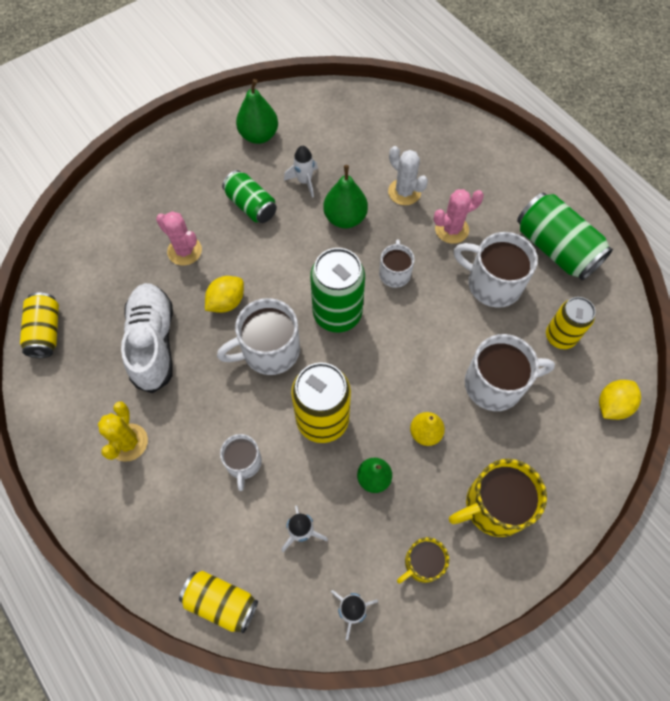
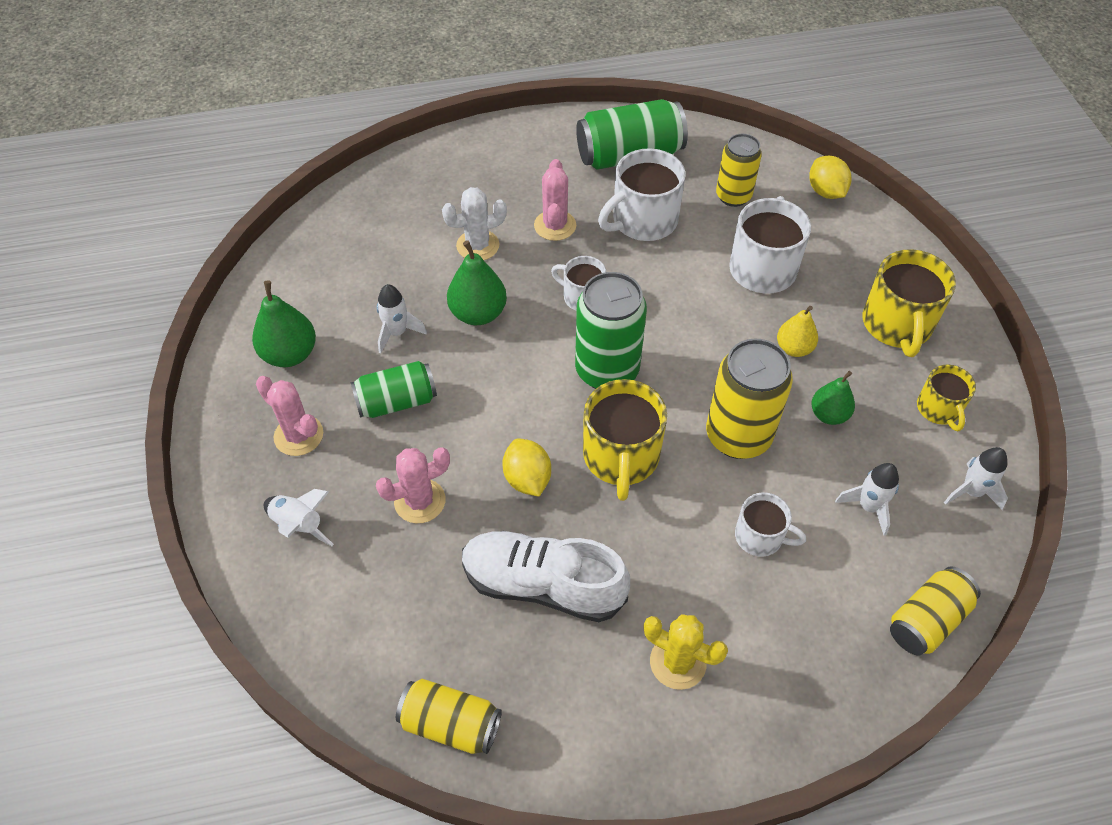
camera: 65 degrees left, 10 degrees down
white mug [217,298,300,375] -> yellow mug [583,379,667,501]
none -> pink cactus [256,376,323,456]
none -> white rocket [264,489,334,546]

